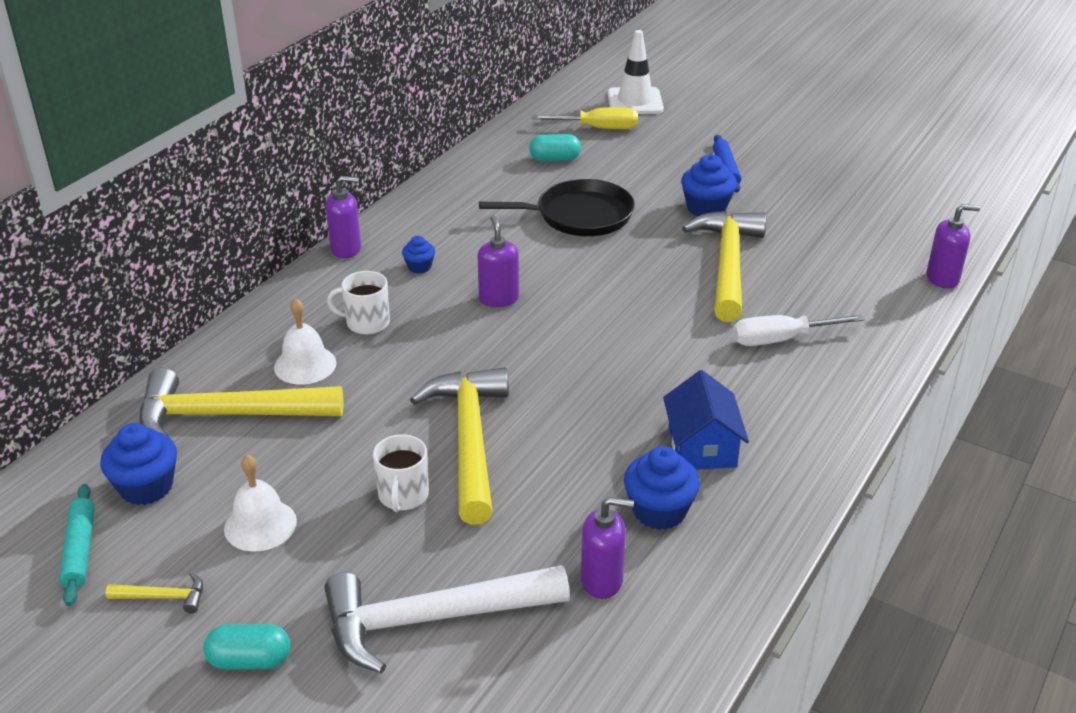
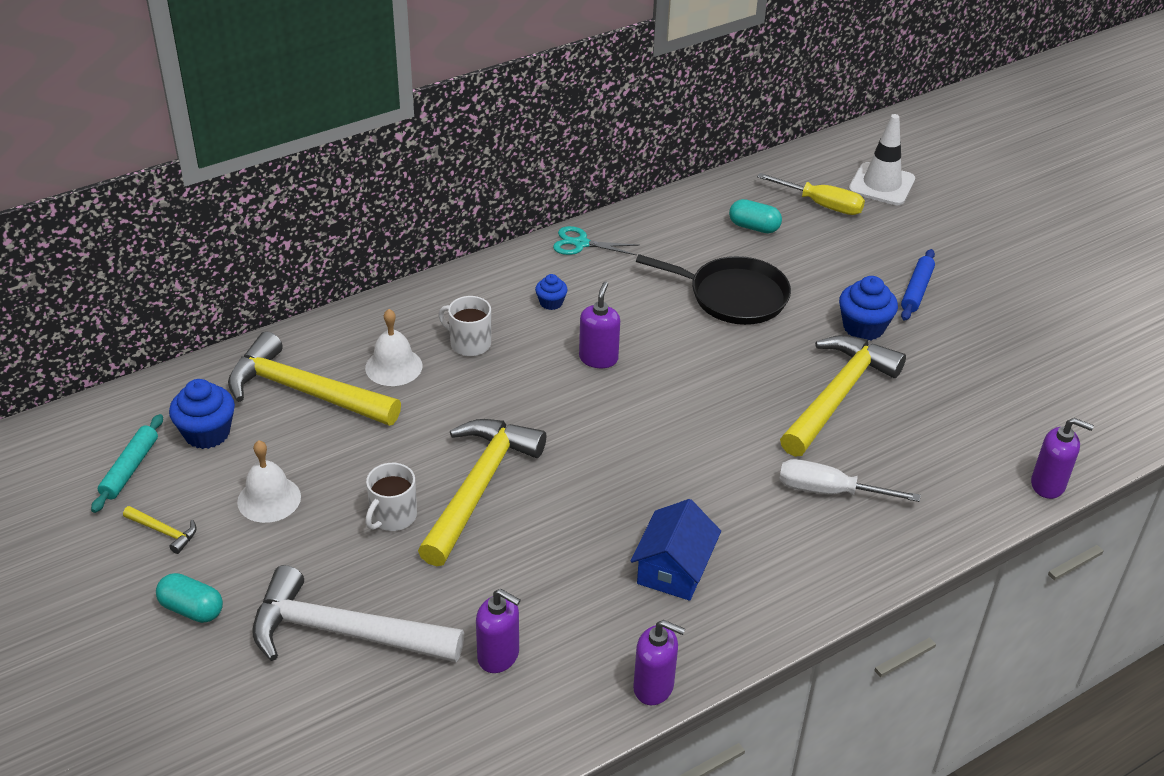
camera: 25 degrees right, 5 degrees up
purple soap dispenser [326,176,361,258] -> purple soap dispenser moved to [633,620,685,705]
blue cupcake [624,446,700,530] -> none
none -> turquoise scissors [553,226,640,255]

